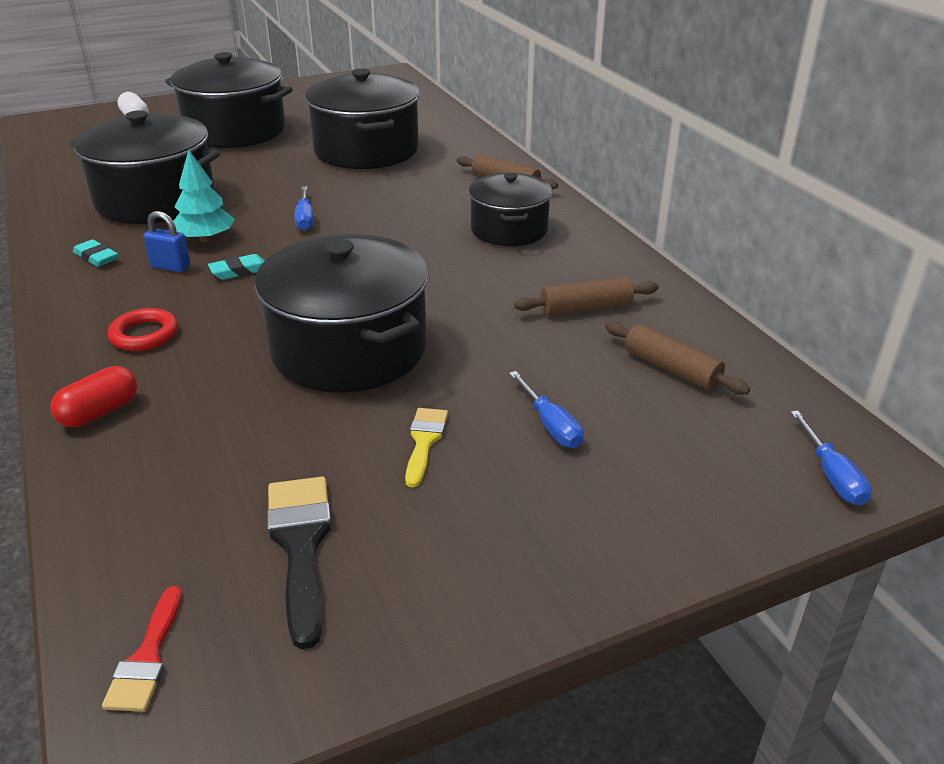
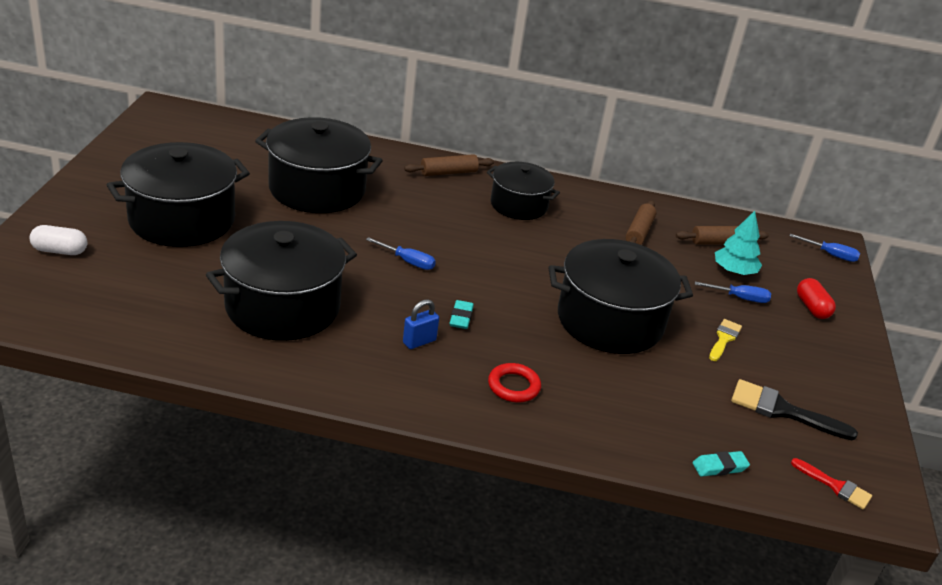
camera: 60 degrees left, 0 degrees up
red capsule [50,366,137,427] -> red capsule moved to [797,278,836,319]
turquoise eraser [73,239,118,267] -> turquoise eraser moved to [693,451,750,477]
turquoise tree [174,150,235,242] -> turquoise tree moved to [715,211,762,275]
yellow brush [405,408,448,487] -> yellow brush turned 75 degrees clockwise [709,319,742,361]

